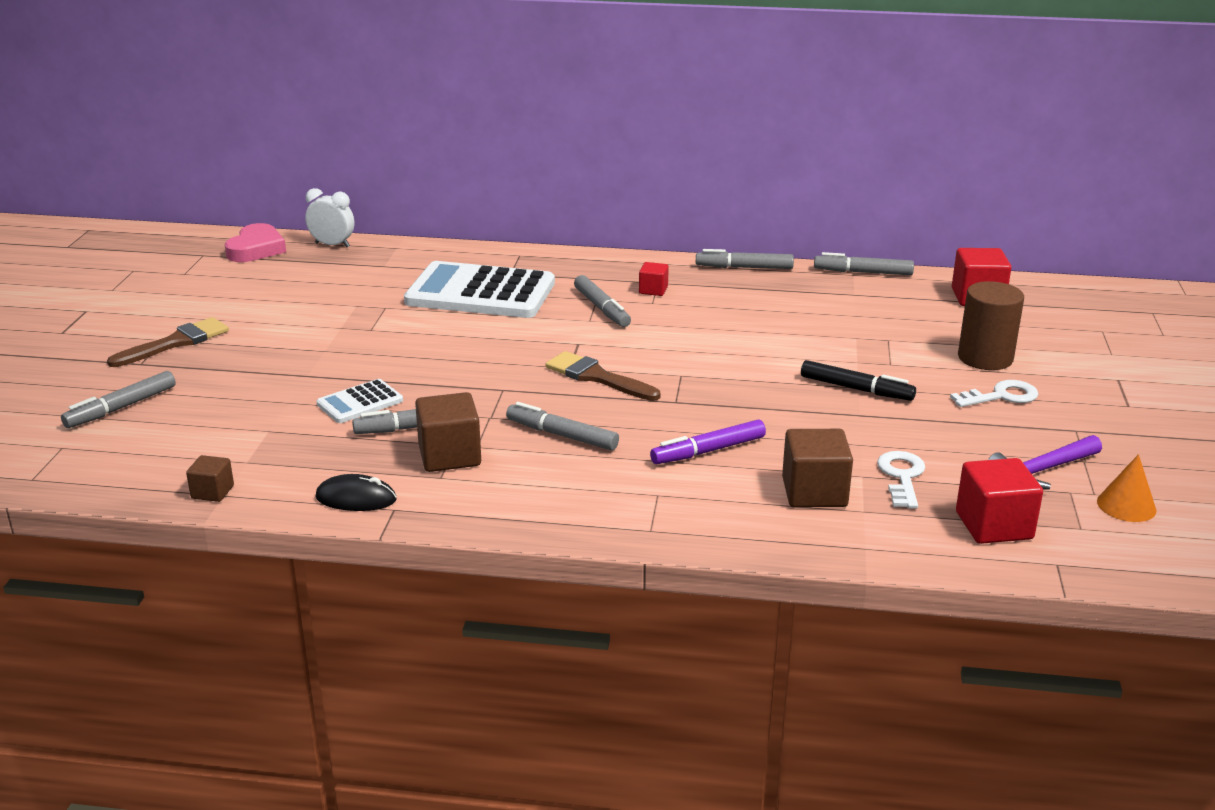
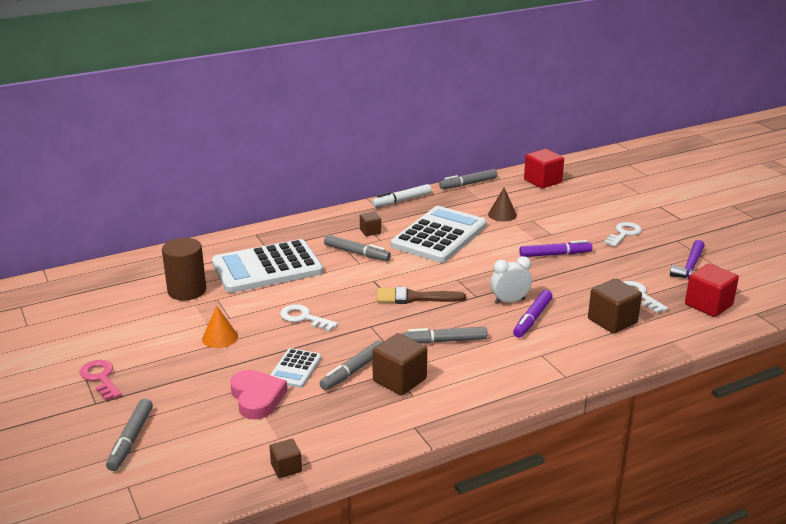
camera: 35 degrees left, 0 degrees up
brown brush [107,317,229,367] -> pink key [79,360,122,401]
pink heart [225,223,286,262] -> pink heart moved to [230,370,287,420]
white clock [305,188,354,247] -> white clock moved to [490,256,532,304]
black mouse [315,474,397,511] -> none
red cube [639,262,669,296] -> brown cube [360,212,381,236]
grey marker [696,249,794,269] -> white marker [372,184,432,207]
black marker [801,360,916,401] -> purple marker [519,240,592,257]
brown cylinder [958,281,1024,370] -> brown cylinder moved to [162,238,206,300]
orange cone [1097,454,1156,522] -> orange cone moved to [202,306,238,348]
none -> white key [280,304,338,332]
none -> white calculator [391,206,487,263]
none -> brown cone [488,188,517,222]

